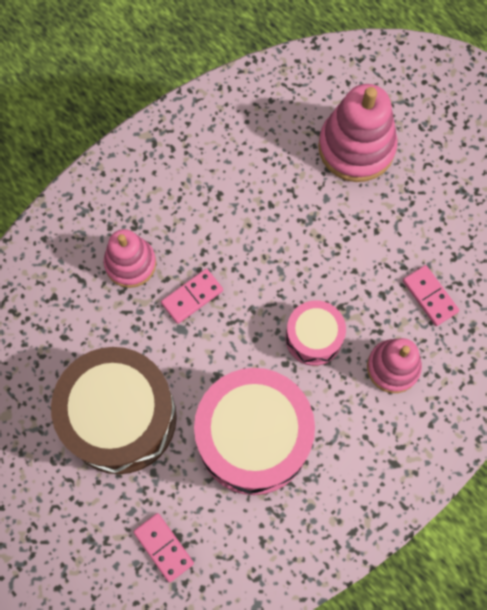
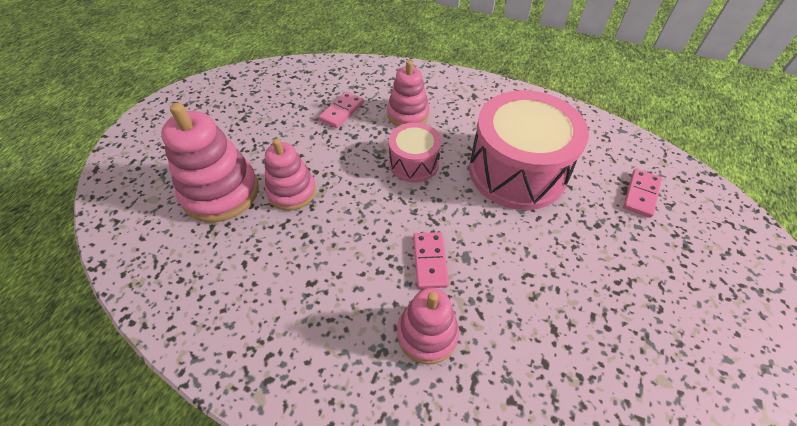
camera: 115 degrees left, 20 degrees down
brown drum [51,347,177,474] -> none
pink domino [161,269,223,324] -> pink domino turned 60 degrees clockwise [413,232,449,289]
none -> pink stacking toy [265,139,316,211]

